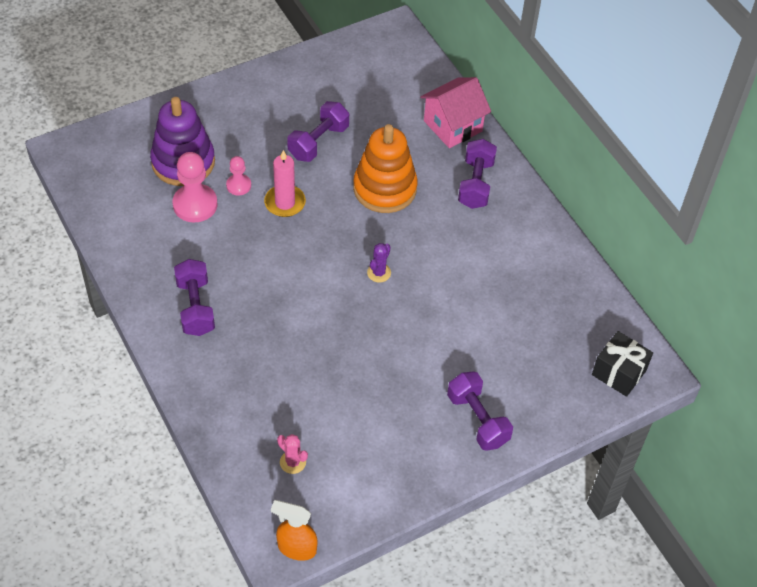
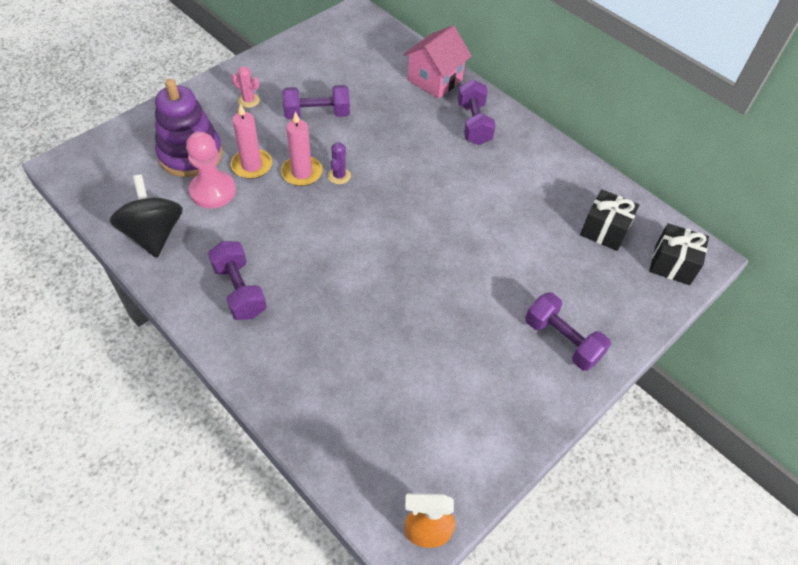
camera: 15 degrees left, 0 degrees up
pink pawn [226,156,251,196] -> pink candle [231,104,272,179]
pink cactus [277,434,308,474] -> pink cactus moved to [232,66,260,108]
purple dumbbell [287,101,349,162] -> purple dumbbell turned 60 degrees clockwise [282,85,350,119]
orange stacking toy [353,124,418,213] -> none
purple cactus [367,243,391,283] -> purple cactus moved to [328,142,351,184]
none -> black spinning top [109,175,183,258]
none -> black gift [580,189,639,251]

